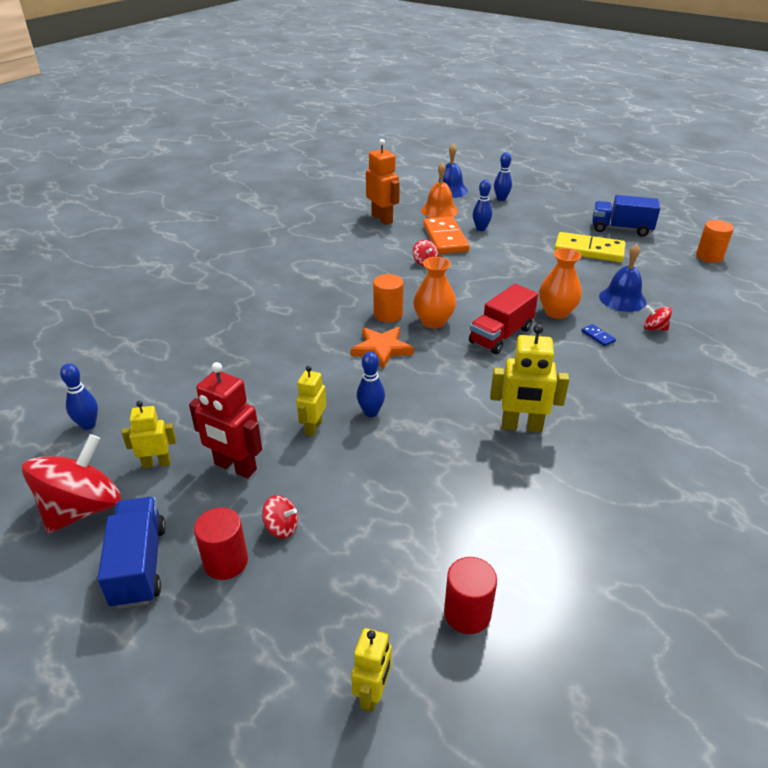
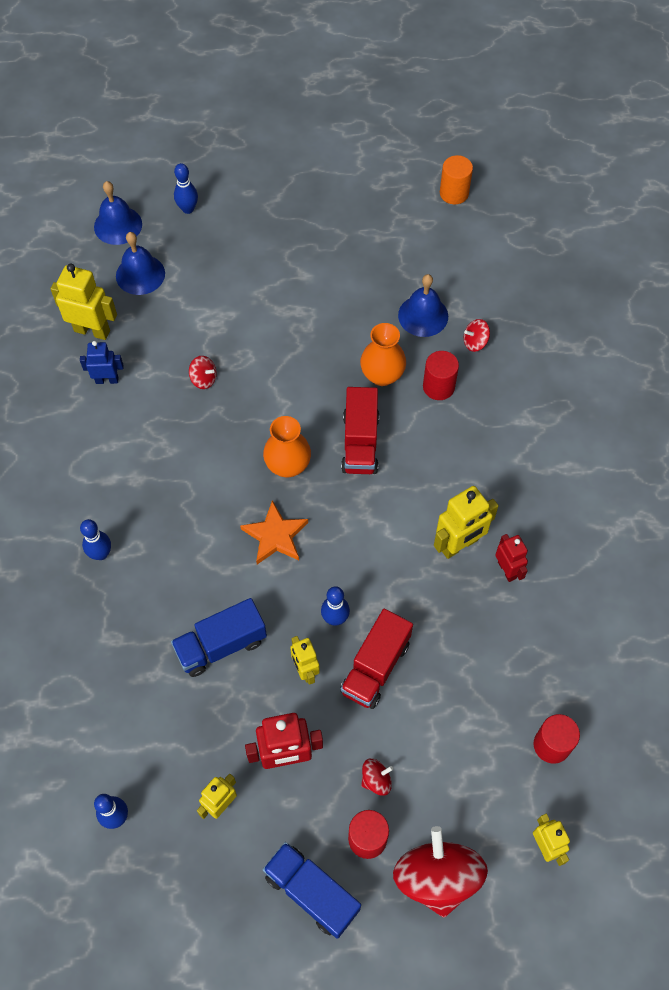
camera: 40 degrees left, 25 degrees up
red spinning top [22,434,121,533] -> red spinning top moved to [393,826,488,917]
orange robot [366,139,400,225] -> yellow robot [50,264,117,340]
orange cylinder [373,274,404,322] -> none
orange bell [421,162,458,218] -> blue bell [116,232,165,295]
orange domino [423,216,470,254] -> none
blue bowling pin [473,180,492,231] -> blue bowling pin moved to [80,519,111,560]
yellow domino [554,232,626,262] -> none
blue domino [581,324,616,346] -> red cylinder [423,351,459,400]
blue truck [593,195,660,236] -> blue truck moved to [171,598,267,677]
none -> blue robot [80,341,124,384]
none -> red truck [340,609,413,709]
none -> red robot [495,534,528,582]

